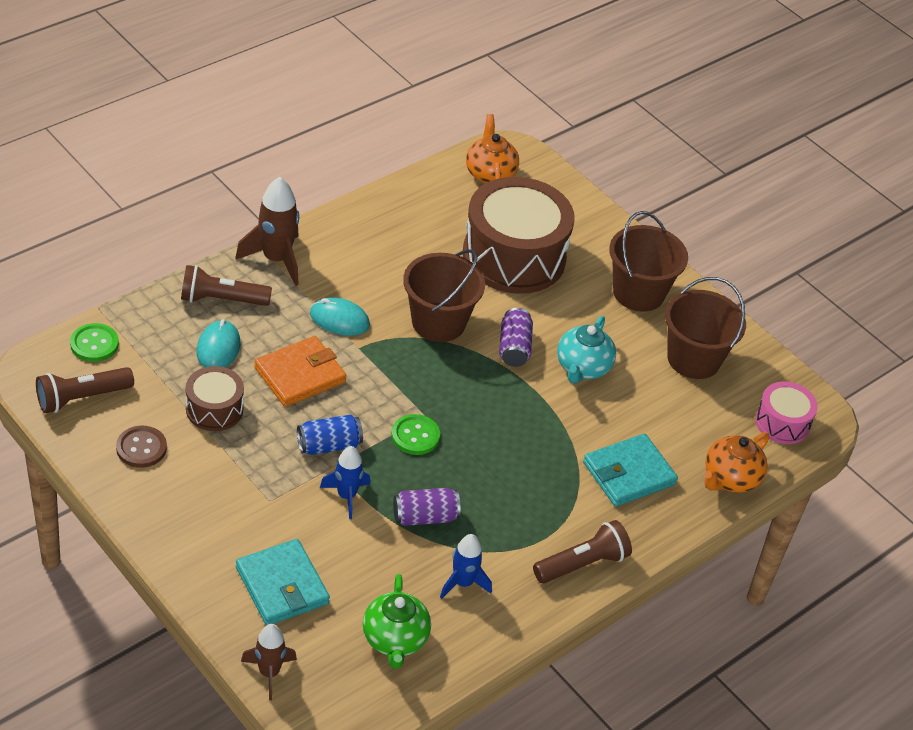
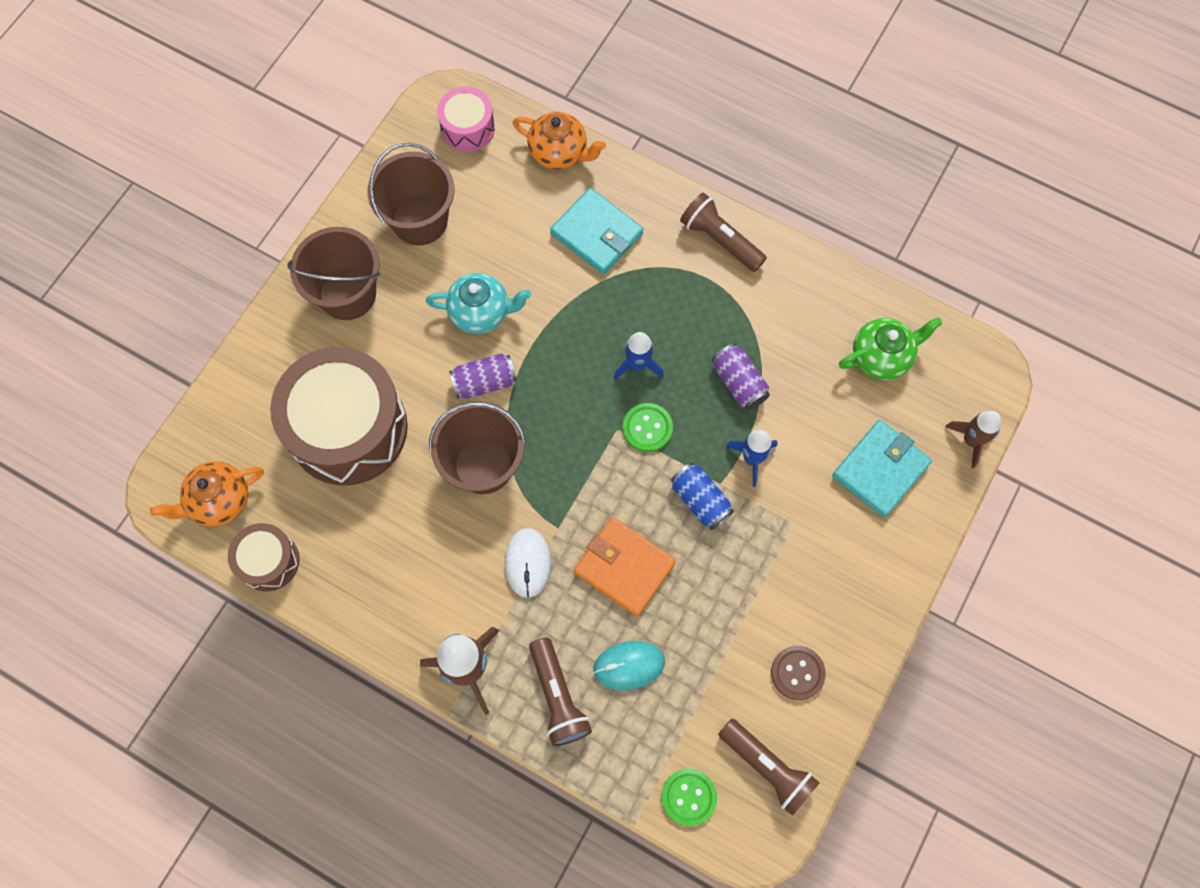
camera: 105 degrees left, 25 degrees up
brown drum [186,366,244,431] -> brown drum moved to [228,523,299,591]
turquoise mouse [310,297,370,336] -> white mouse [505,528,551,598]
blue rocket [440,534,492,599] -> blue rocket moved to [613,332,664,380]

